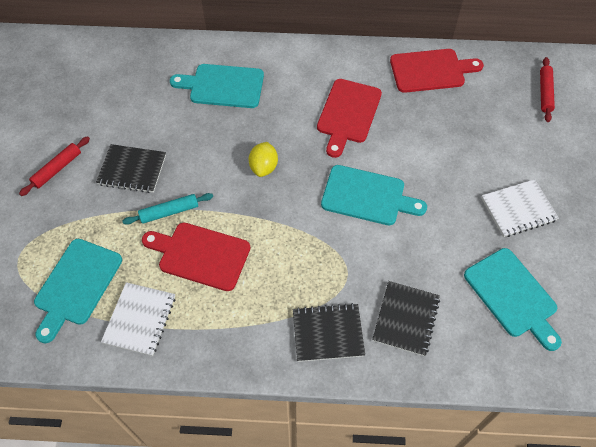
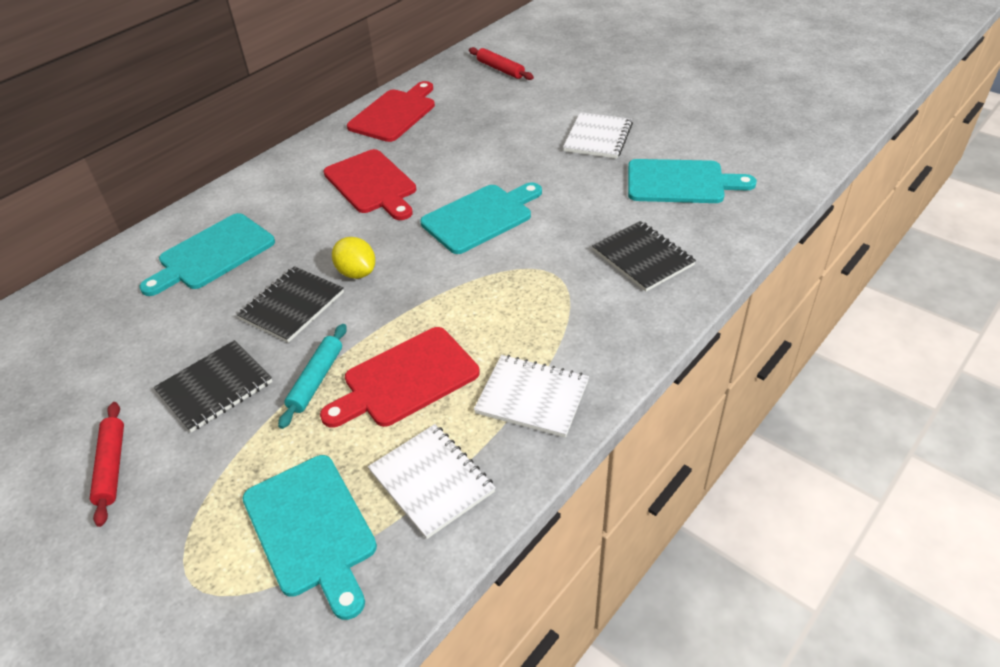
camera: 50 degrees left, 15 degrees down
black notebook [293,303,365,362] -> black notebook moved to [237,266,344,343]
none -> white notebook [474,355,589,438]

